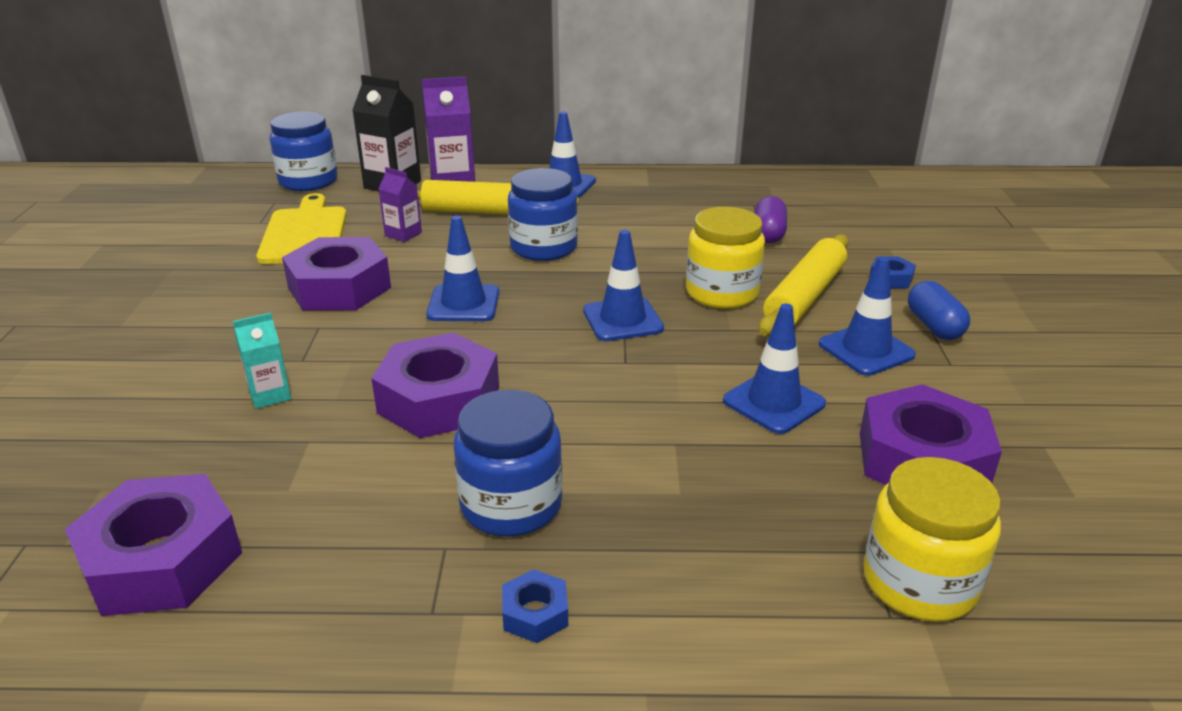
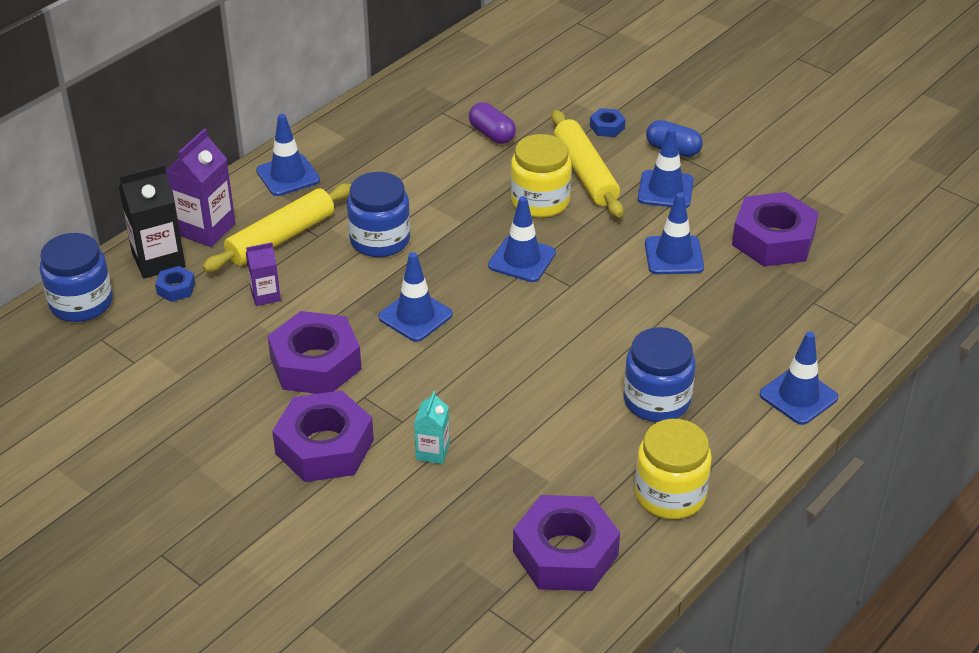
camera: 50 degrees left, 10 degrees up
yellow cutting board [256,193,347,264] -> none
purple nut [371,333,499,438] -> purple nut moved to [272,391,374,482]
blue nut [502,569,568,643] -> blue nut moved to [155,266,195,302]
yellow jar [863,457,1001,622] -> yellow jar moved to [635,419,712,519]
none -> blue traffic cone [760,332,839,425]

